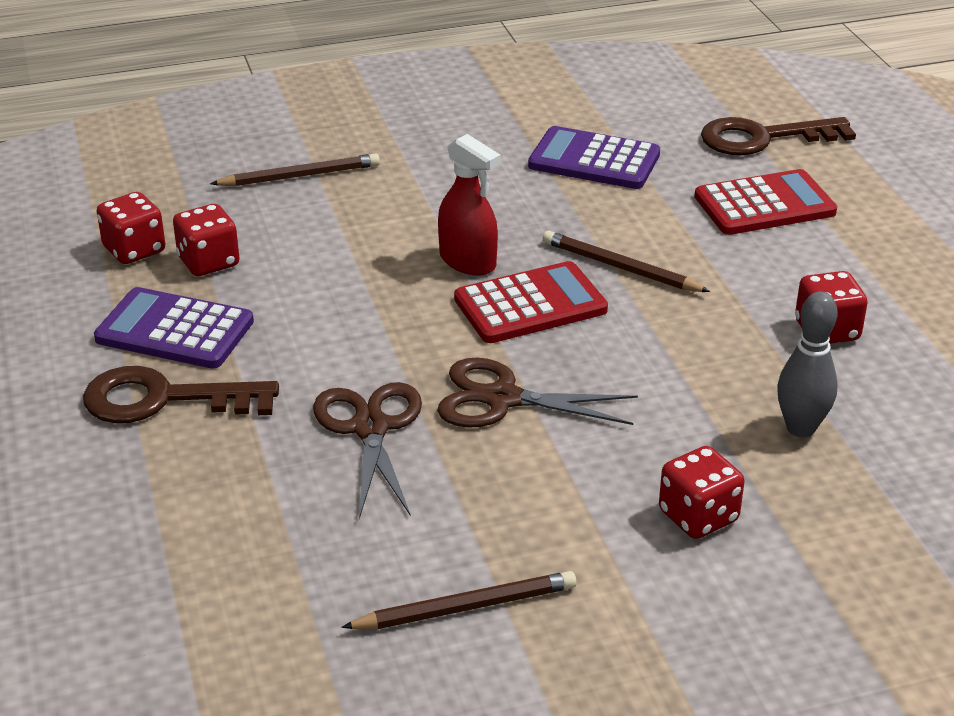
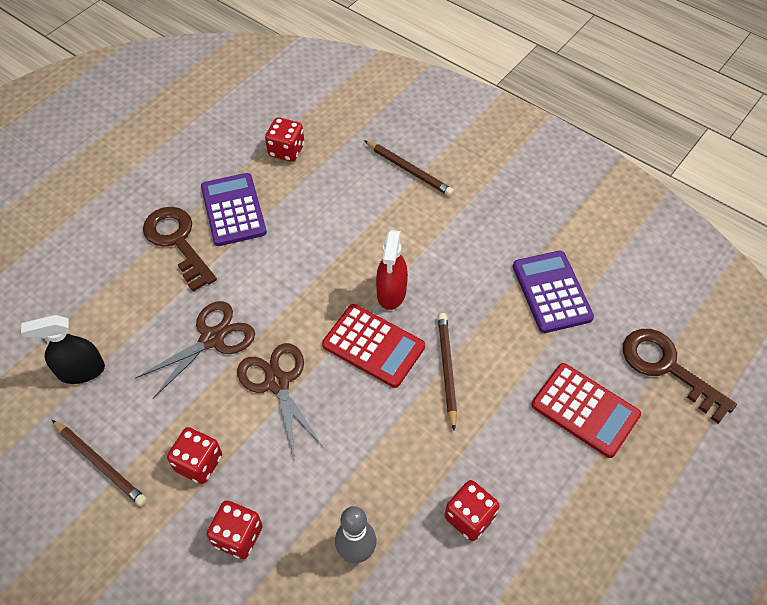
camera: 55 degrees right, 20 degrees up
red dice [173,204,240,276] -> red dice moved to [167,427,222,484]
none -> black spray bottle [21,315,105,384]

